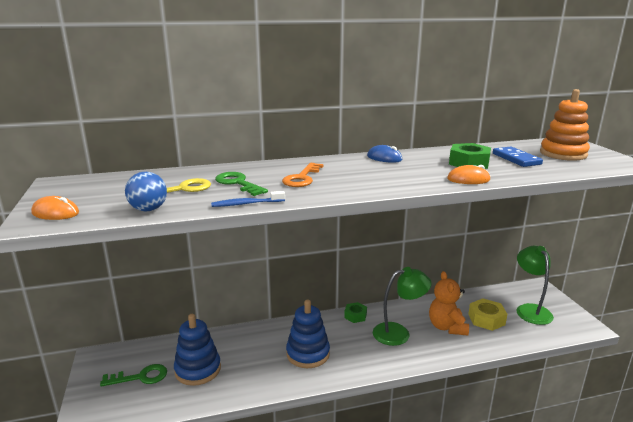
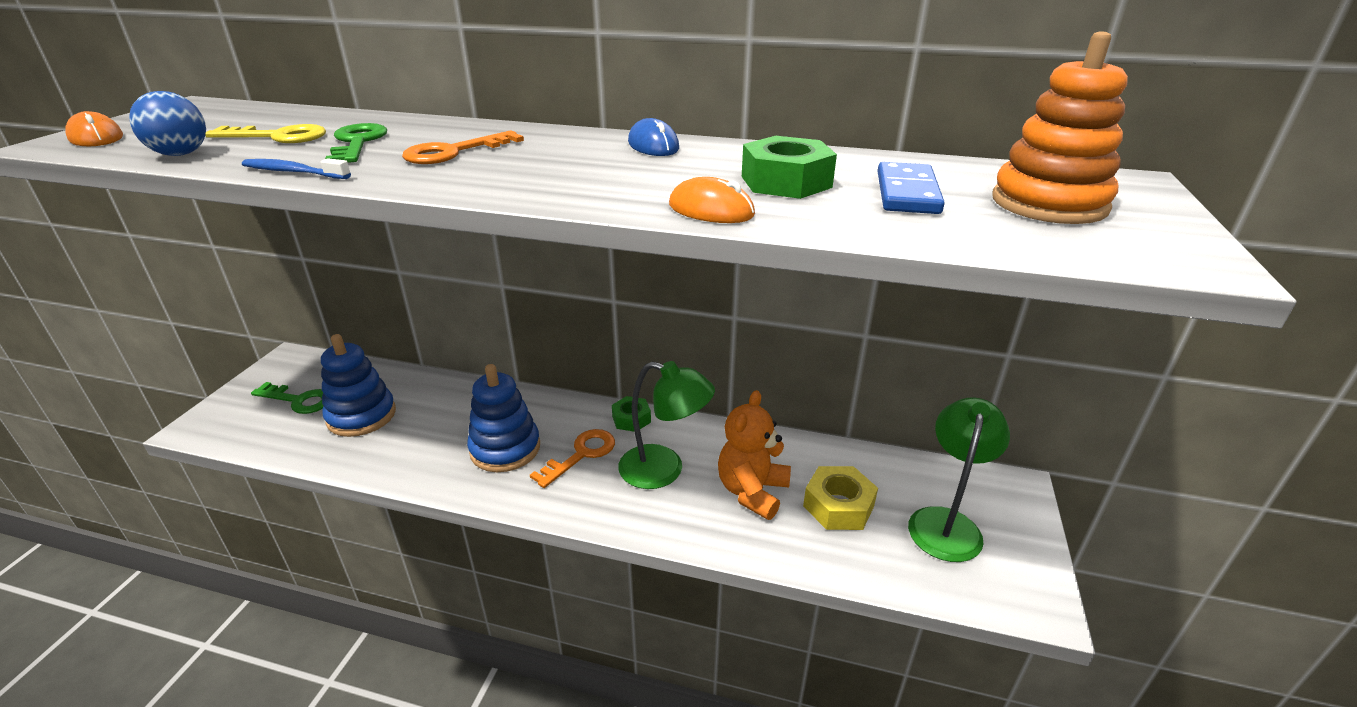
camera: 30 degrees right, 10 degrees up
none -> orange key [530,429,615,488]

